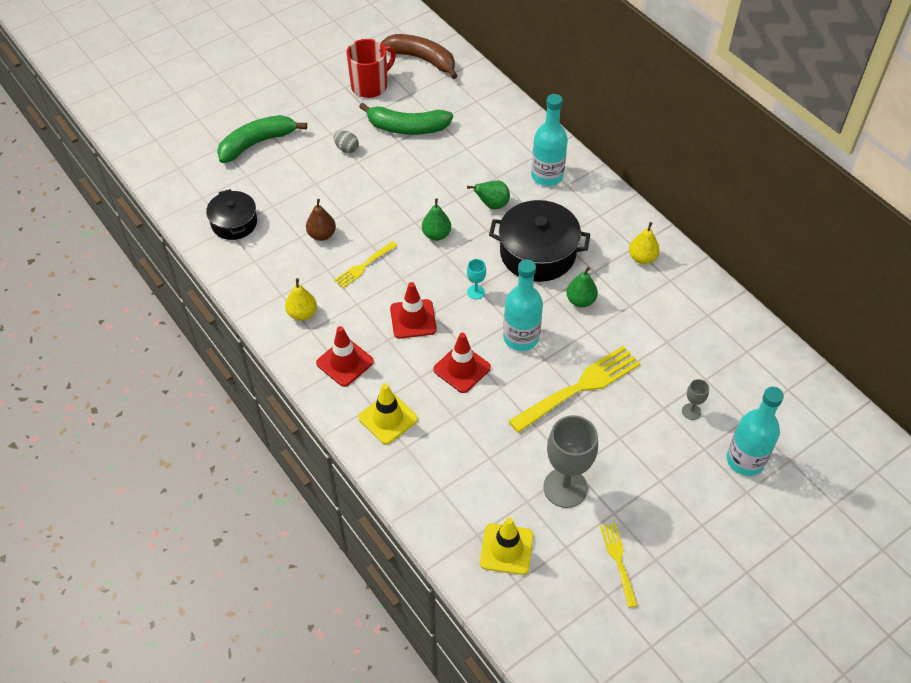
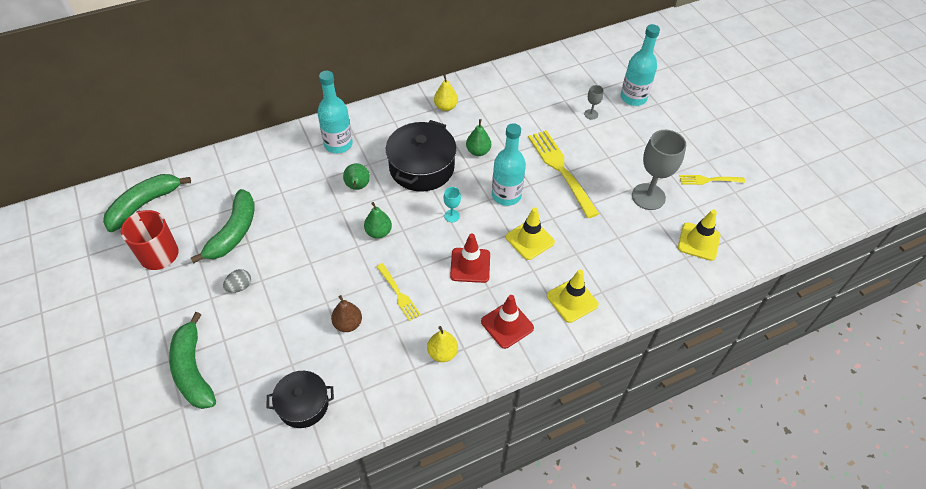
camera: 80 degrees left, 0 degrees up
brown banana [381,34,457,79] -> green banana [103,174,191,232]
red traffic cone [433,333,491,393] -> yellow traffic cone [506,207,555,260]

